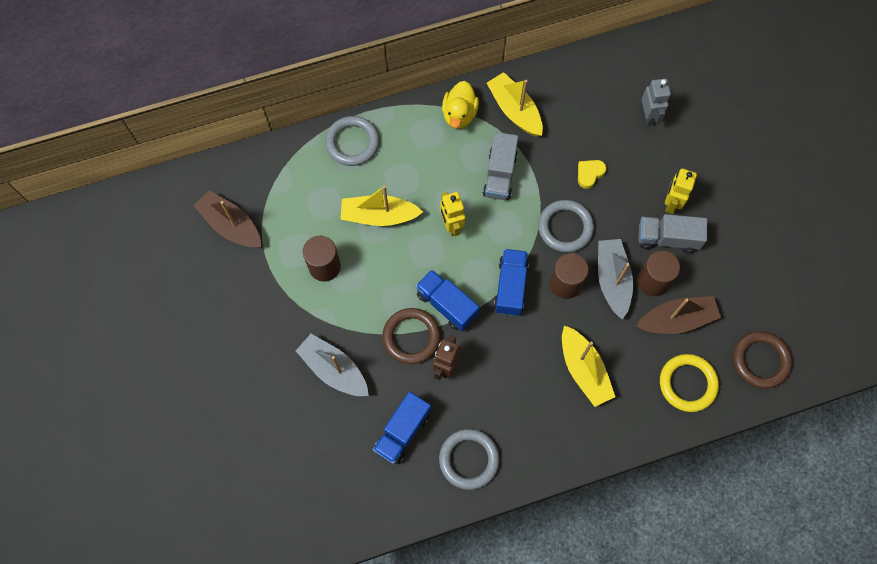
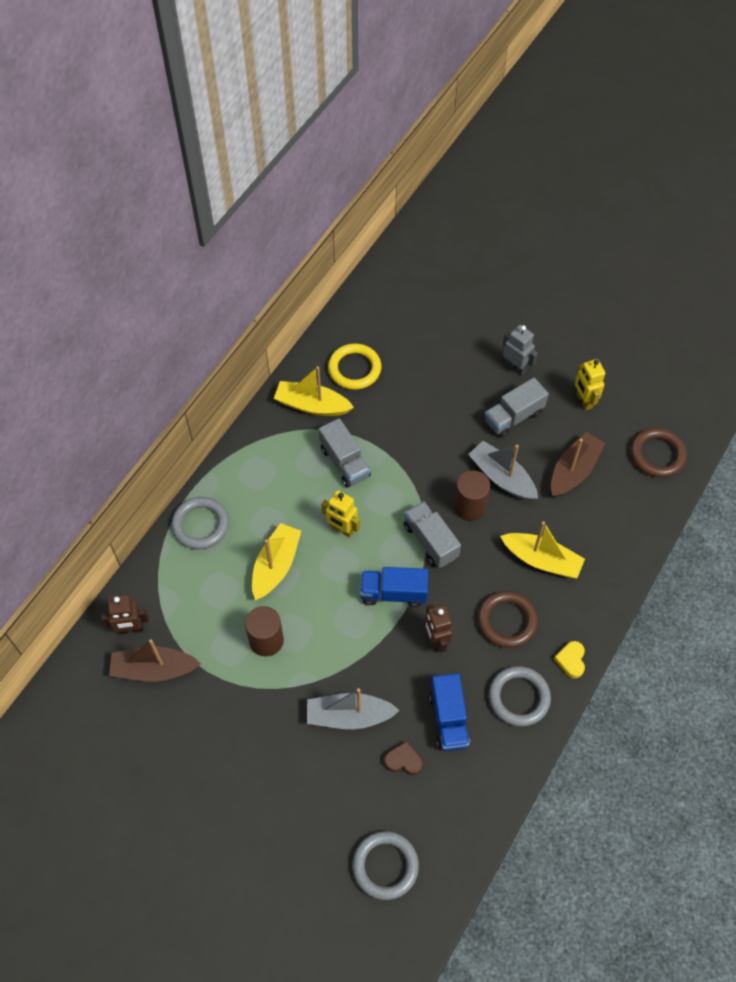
camera: 40 degrees left, 10 degrees down
yellow boat [340,186,423,226] -> yellow boat turned 150 degrees clockwise [252,523,301,600]
brown ring [382,308,441,364] -> brown ring moved to [478,591,538,648]
yellow duck [442,81,479,129] -> none
blue truck [494,249,529,316] -> grey truck [404,501,461,568]
grey ring [538,200,594,253] -> grey ring moved to [352,831,419,900]
yellow heart [578,160,606,189] -> yellow heart moved to [554,641,585,678]
brown cylinder [637,251,680,296] -> none
grey robot [642,79,671,126] -> grey robot moved to [503,325,538,376]
yellow ring [660,354,719,412] -> yellow ring moved to [328,344,381,390]
yellow robot [665,168,697,214] -> yellow robot moved to [575,359,605,410]
none -> brown robot [101,595,149,635]
none -> brown heart [384,741,423,775]

